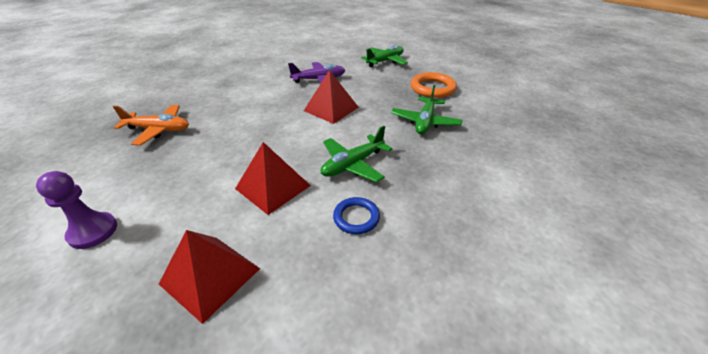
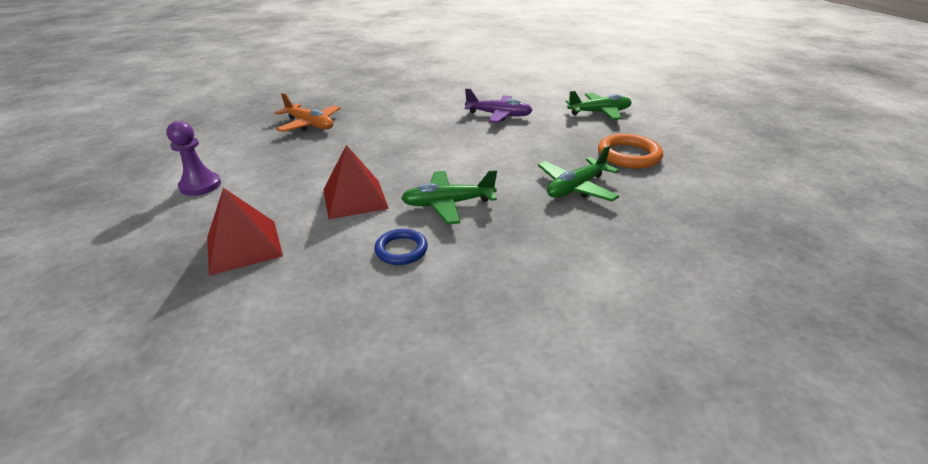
camera: 30 degrees right, 5 degrees down
red pyramid [304,70,359,124] -> none

